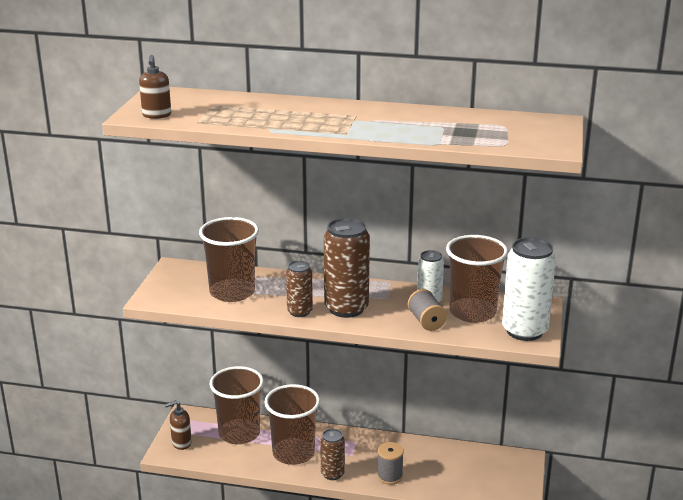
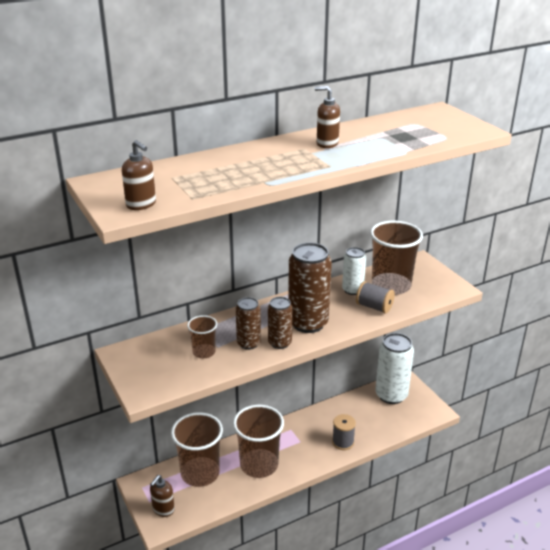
camera: 40 degrees left, 5 degrees up
brown cup [199,217,259,302] -> brown cup [187,315,217,358], size x0.51
brown can [320,429,345,480] -> brown can moved to [236,297,261,350]
white can [502,237,556,341] -> white can moved to [375,333,414,404]
none -> brown soap dispenser [315,86,340,148]

